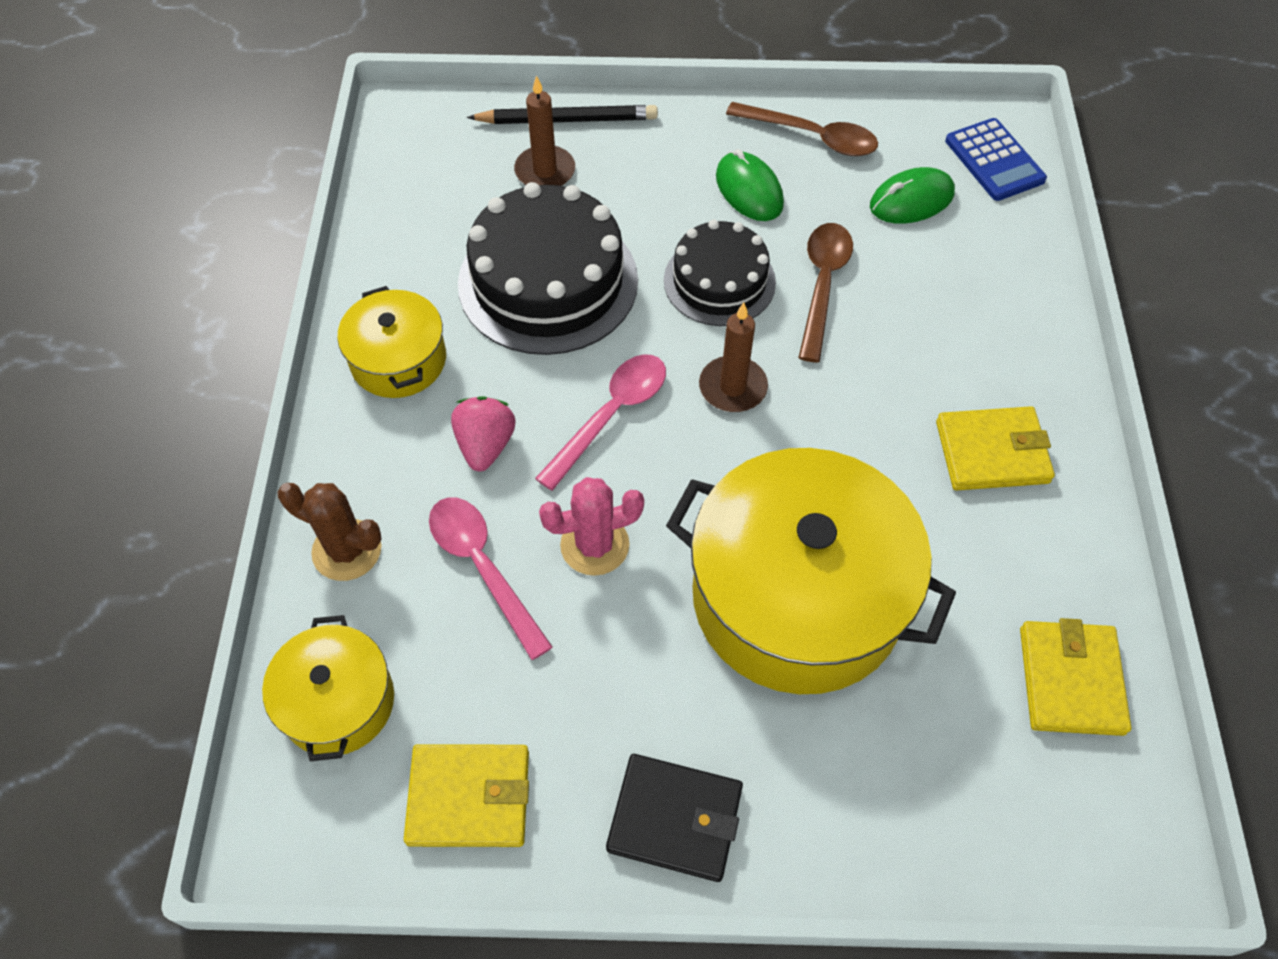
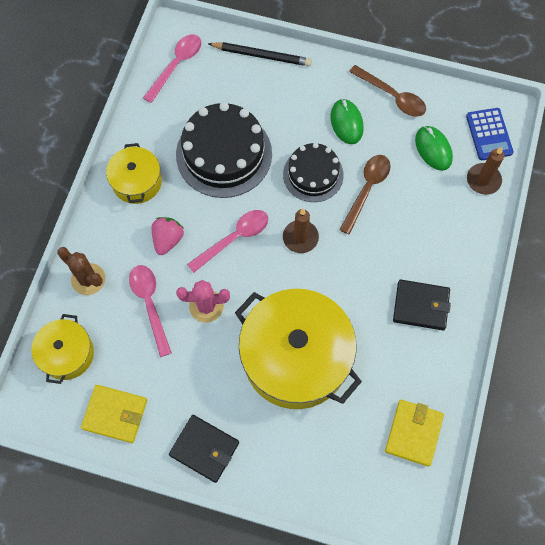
camera: 15 degrees right, 10 degrees up
brown candle [514,75,575,186] -> brown candle moved to [467,147,504,195]
green mouse [870,167,955,224] -> green mouse turned 75 degrees clockwise [415,126,453,171]
yellow wallet [936,406,1055,490] -> black wallet [393,280,451,330]
none -> pink spoon [143,34,201,103]

